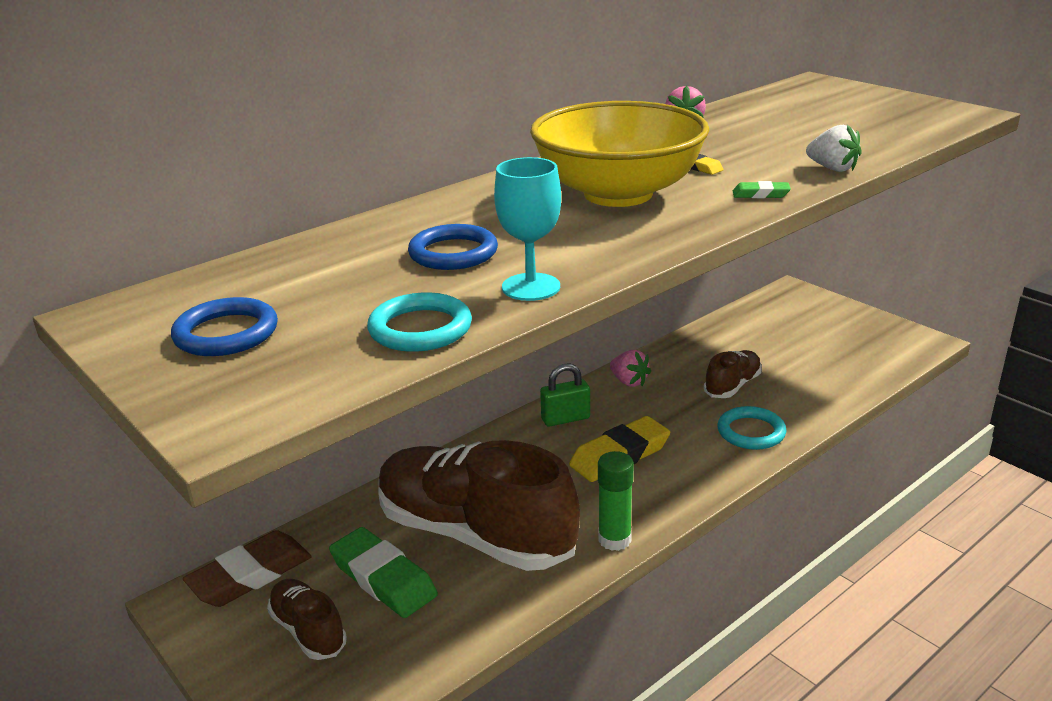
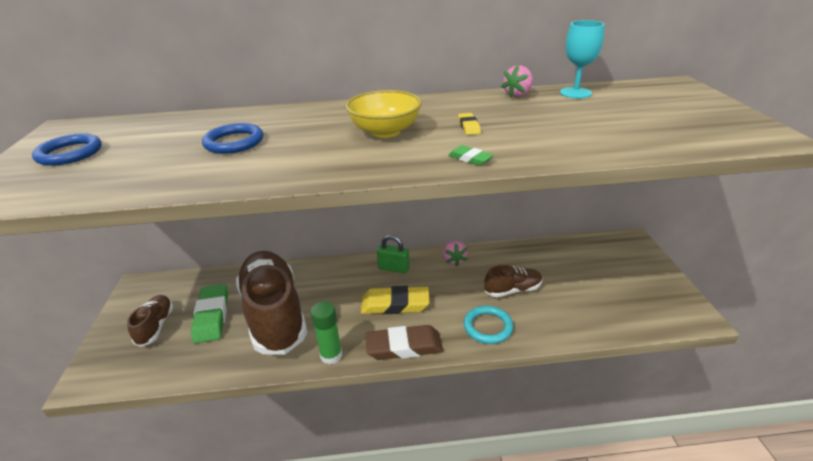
camera: 35 degrees right, 5 degrees up
brown eraser [183,530,312,607] -> brown eraser moved to [365,325,443,360]
turquoise ring [367,293,472,352] -> none
turquoise goblet [494,157,561,301] -> turquoise goblet moved to [560,20,605,98]
yellow bowl [530,101,709,207] -> yellow bowl [346,90,422,138], size x0.59
white strawberry [806,124,862,172] -> none

